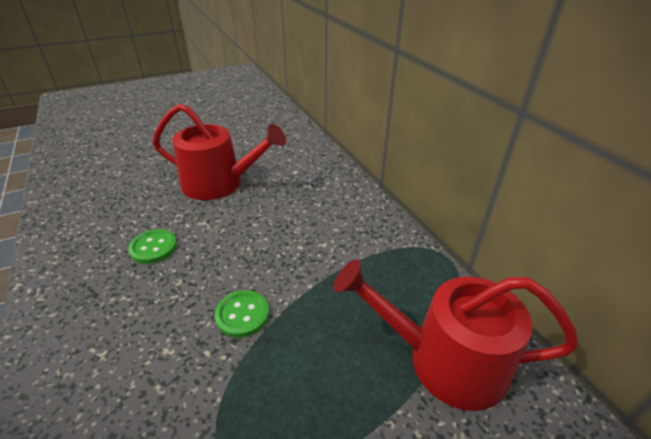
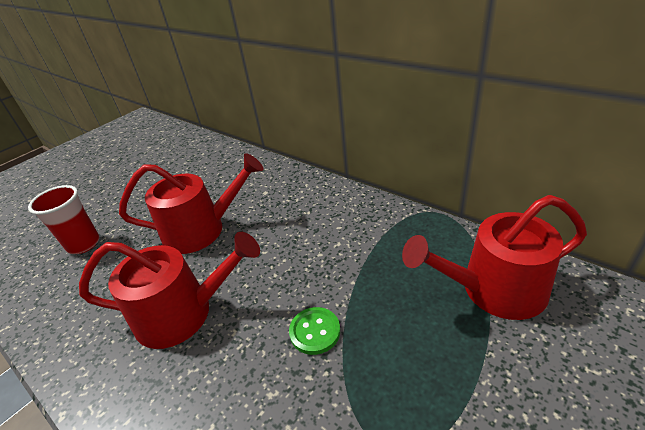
camera: 20 degrees left, 0 degrees up
green button [128,229,177,264] -> red watering can [79,232,260,349]
none -> red cup [28,185,100,254]

